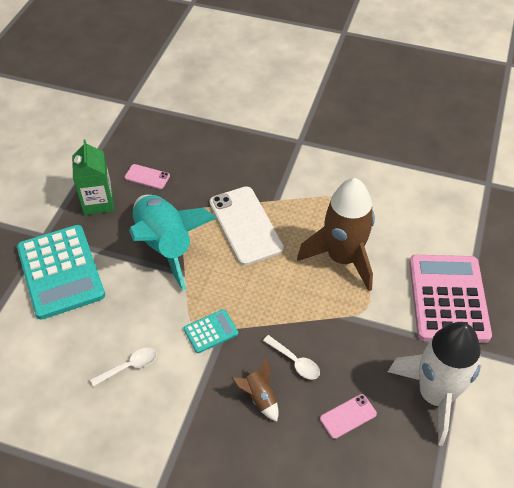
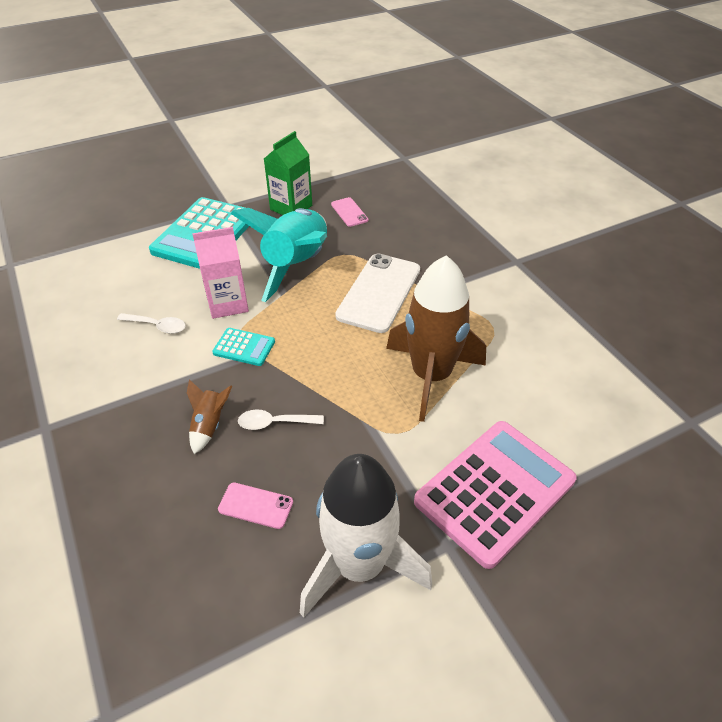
camera: 45 degrees right, 5 degrees down
white spoon [263,335,320,380] -> white spoon turned 90 degrees clockwise [238,410,324,430]
none -> pink carton [192,227,249,319]

